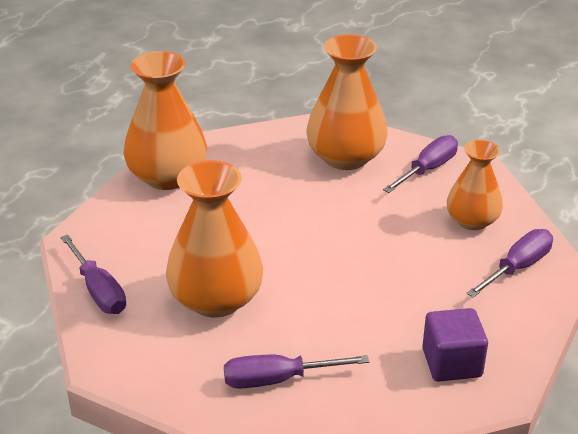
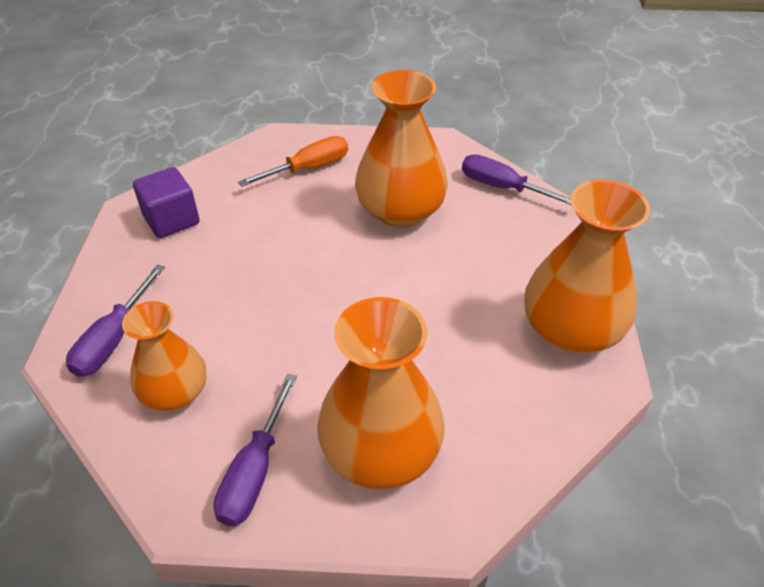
camera: 155 degrees right, 10 degrees up
purple screwdriver [224,355,369,389] -> orange screwdriver [238,136,348,187]

